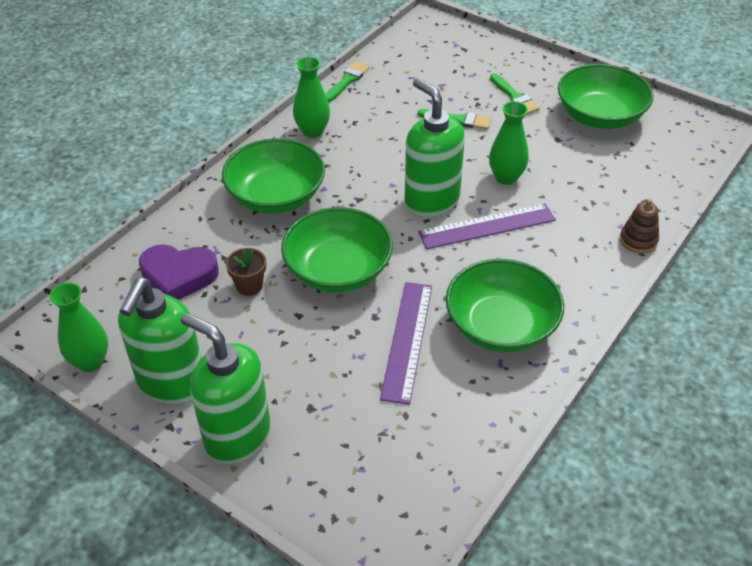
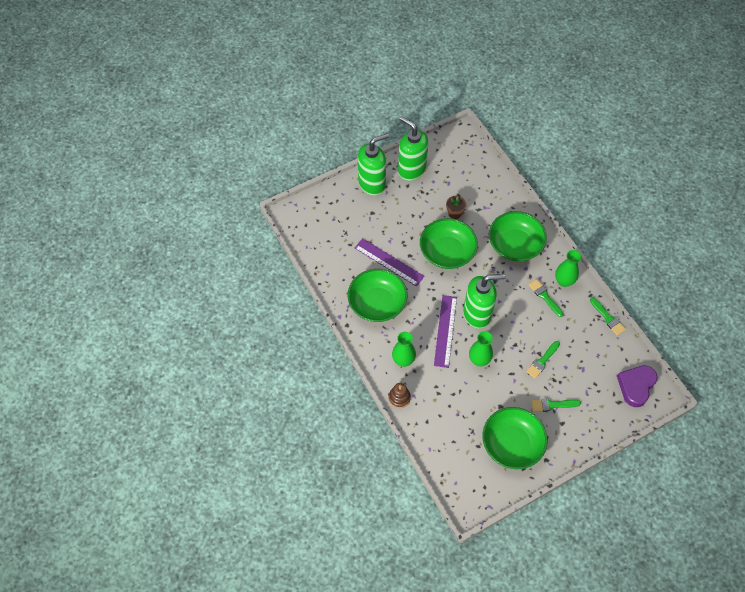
camera: 115 degrees right, 15 degrees up
green vase [50,283,108,372] -> green vase moved to [392,332,416,367]
purple heart [139,244,219,300] -> purple heart moved to [617,365,658,407]
none -> green brush [529,279,563,317]

